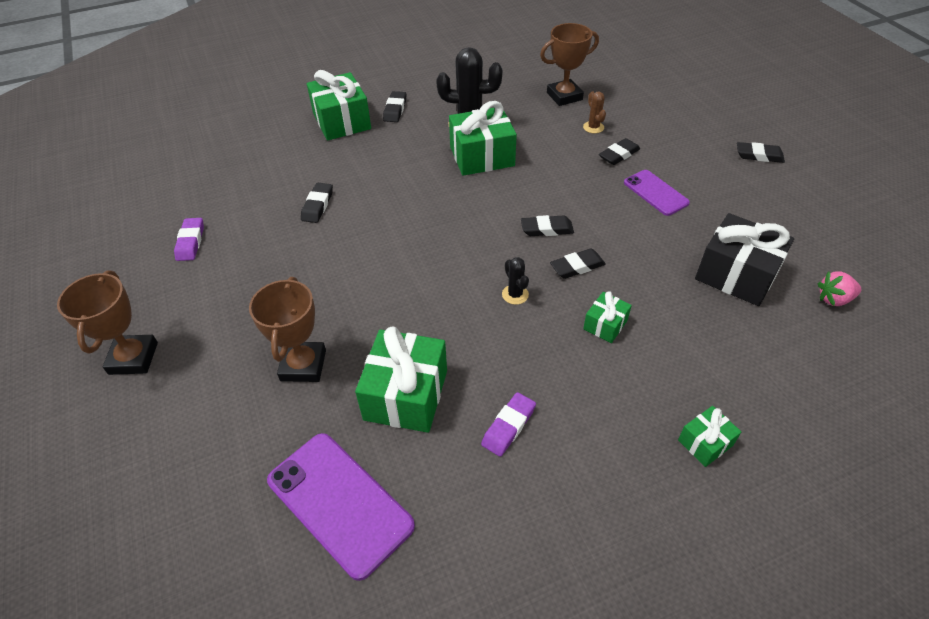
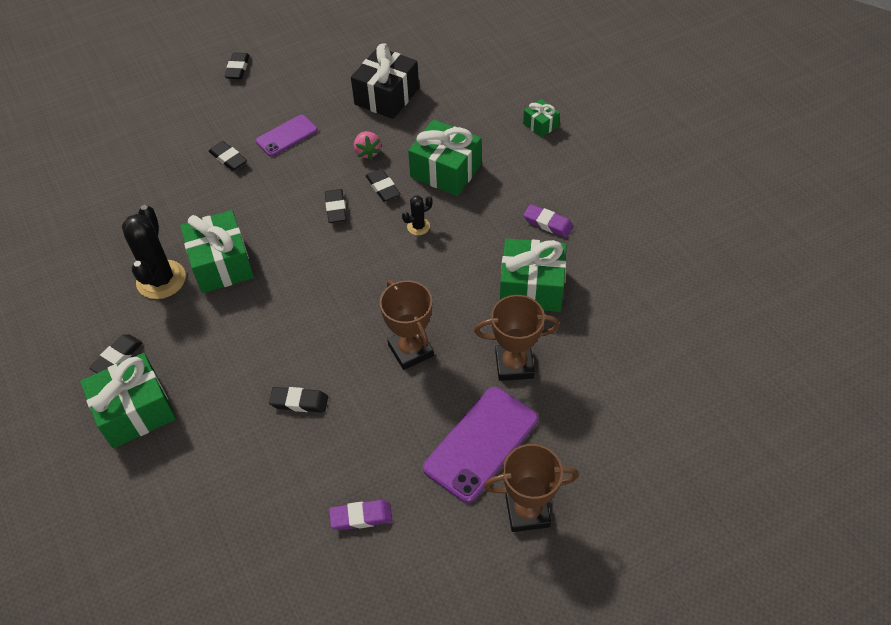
camera: 95 degrees left, 5 degrees up
purple phone [267,433,415,581] -> purple phone moved to [423,387,538,503]
black eraser [383,91,406,122] -> black eraser turned 60 degrees counterclockwise [89,334,143,373]
brown trophy [540,23,599,106] -> brown trophy moved to [380,280,434,370]
brown cactus [583,91,606,133] -> none
green gift [583,291,632,343] -> green gift [408,120,481,196], size x1.96
pink strawberry [818,271,861,306] -> pink strawberry moved to [354,131,381,160]

